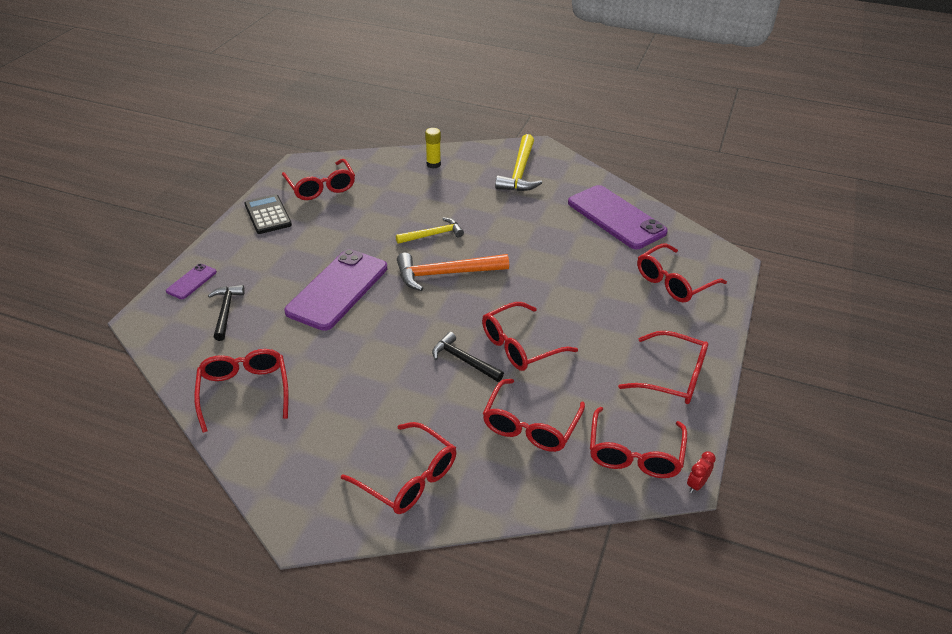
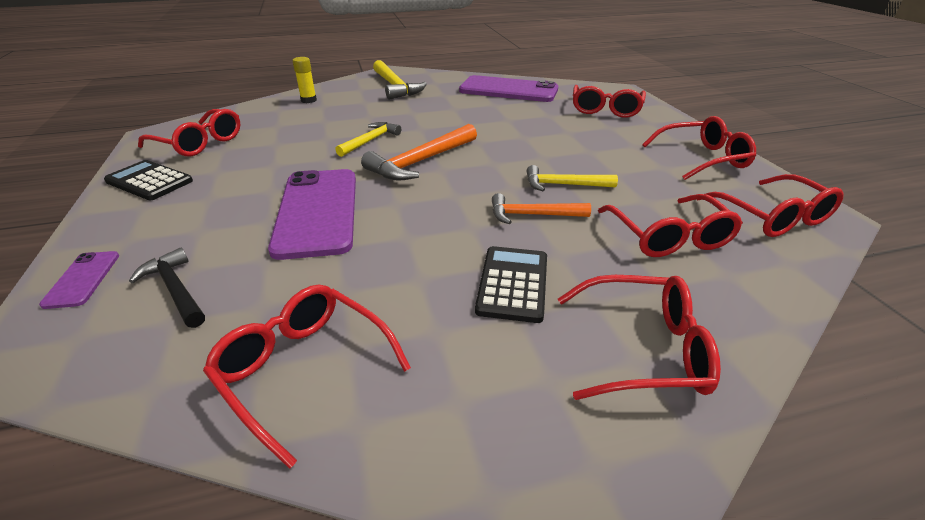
camera: 35 degrees left, 5 degrees down
black hammer [432,332,504,382] -> orange hammer [492,193,591,224]
red glasses [482,302,578,371] -> yellow hammer [527,165,618,191]
red clock [687,451,716,493] -> none
none -> black calculator [475,246,547,323]

